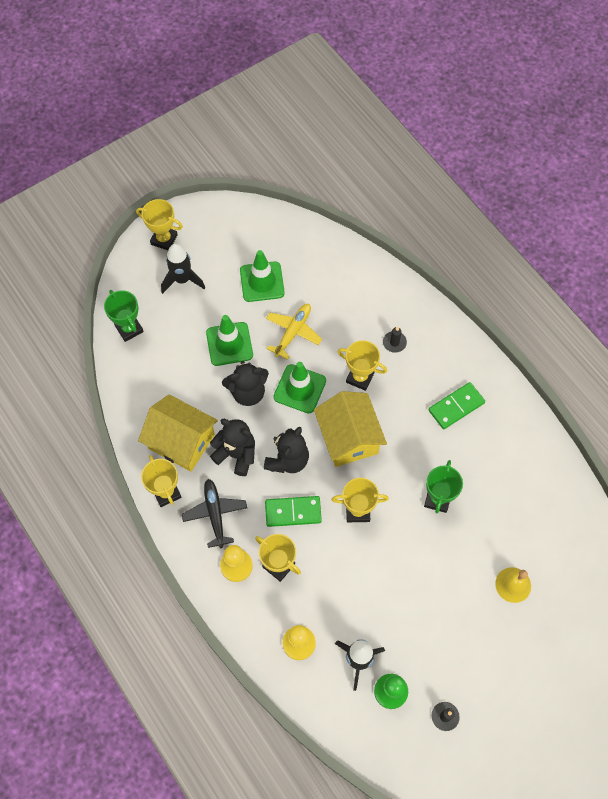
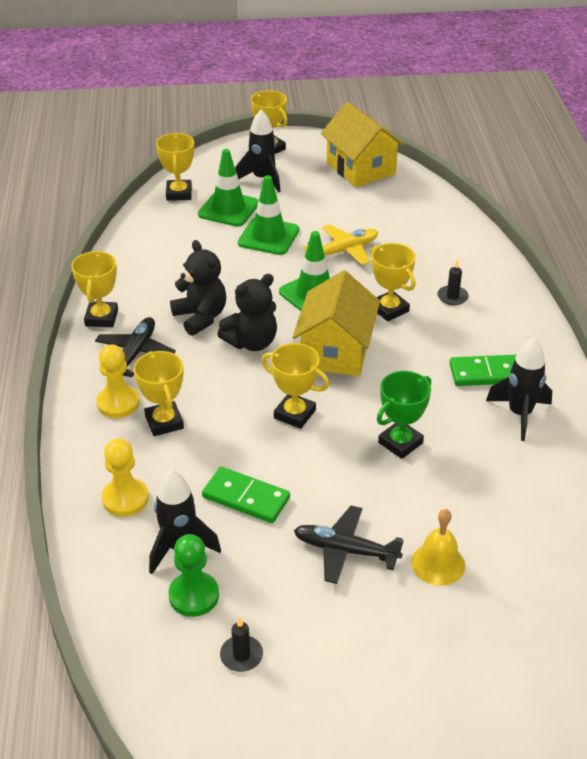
camera: 30 degrees right, 25 degrees down
green trophy [104,290,144,342] -> yellow trophy [156,133,194,201]
yellow house [138,394,218,472] -> yellow house moved to [321,102,405,187]
black teddy bear [222,361,269,406] -> none
green traffic cone [240,250,285,302] -> green traffic cone moved to [198,149,258,227]
green domino [265,496,322,527] -> green domino moved to [202,467,290,523]
none -> black plane [294,506,404,584]
none -> black rocket [486,338,552,441]

